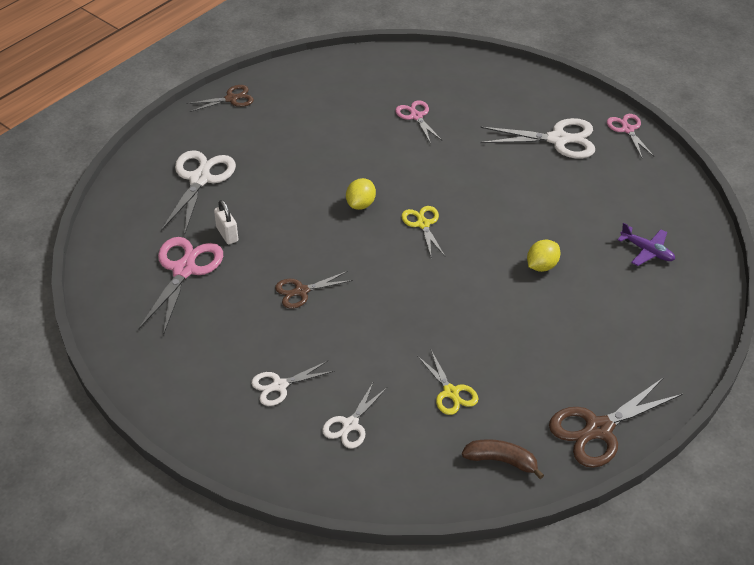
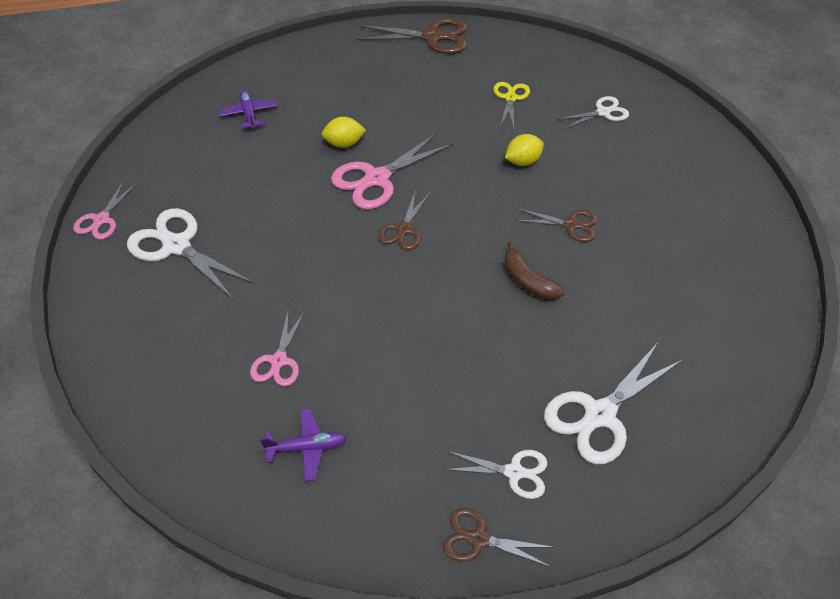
camera: 145 degrees left, 5 degrees up
pink scissors [139,237,223,336] -> pink scissors moved to [331,133,453,210]
white padlock [214,200,238,244] -> none
white scissors [251,361,335,406] -> white scissors moved to [444,450,547,499]
yellow lemon [346,178,376,210] -> yellow lemon moved to [505,134,544,166]
yellow scissors [401,206,445,256] -> brown scissors [378,189,430,250]
brown banana [462,439,544,479] -> brown banana moved to [504,242,564,300]
none -> purple plane [260,408,346,481]

